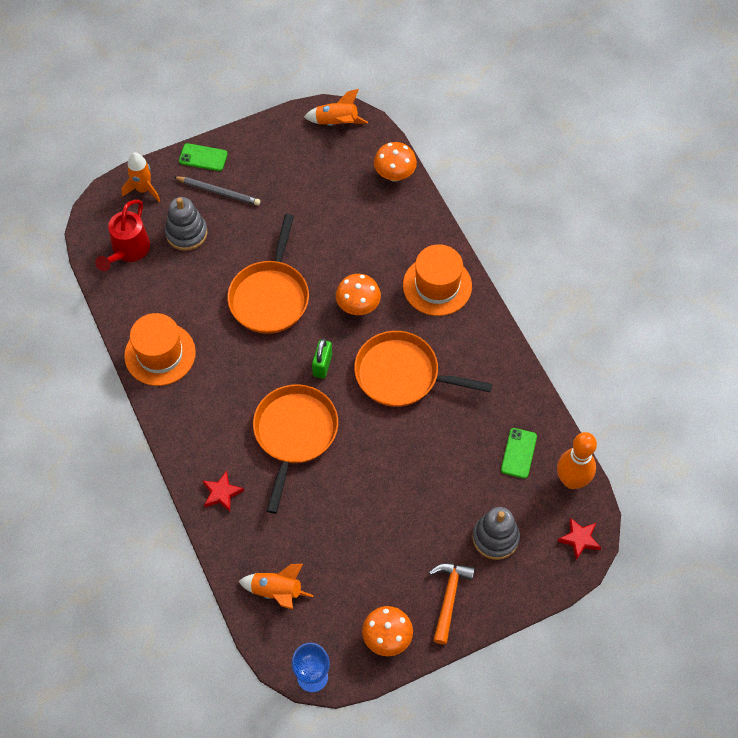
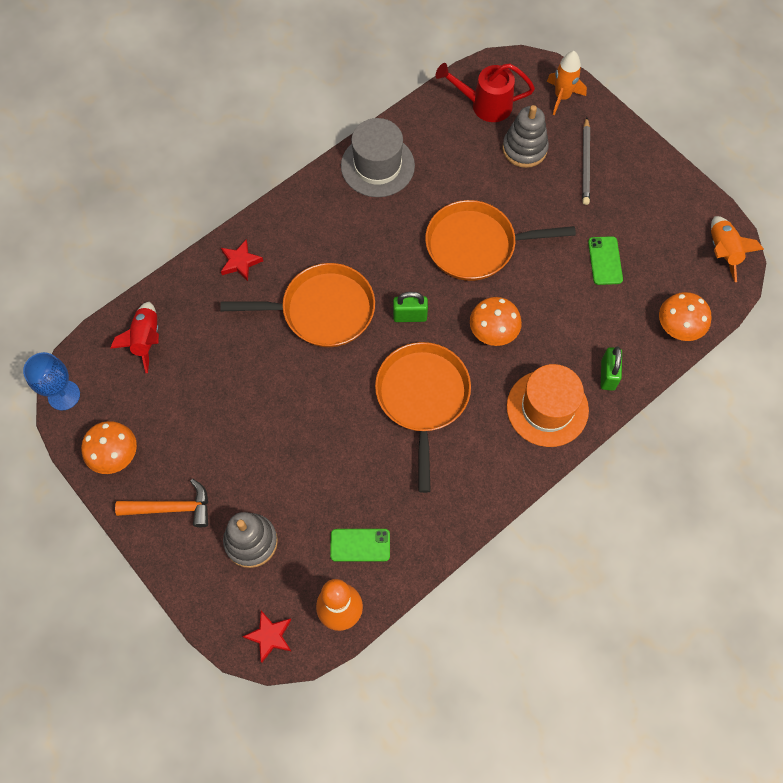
camera: 75 degrees right, 5 degrees up
orange hat [124,313,196,386] -> grey hat [341,118,415,197]
green phone [179,143,228,171] -> green phone moved to [588,236,623,285]
orange rocket [239,564,313,609] -> red rocket [110,302,159,373]
none -> green padlock [601,347,622,391]

